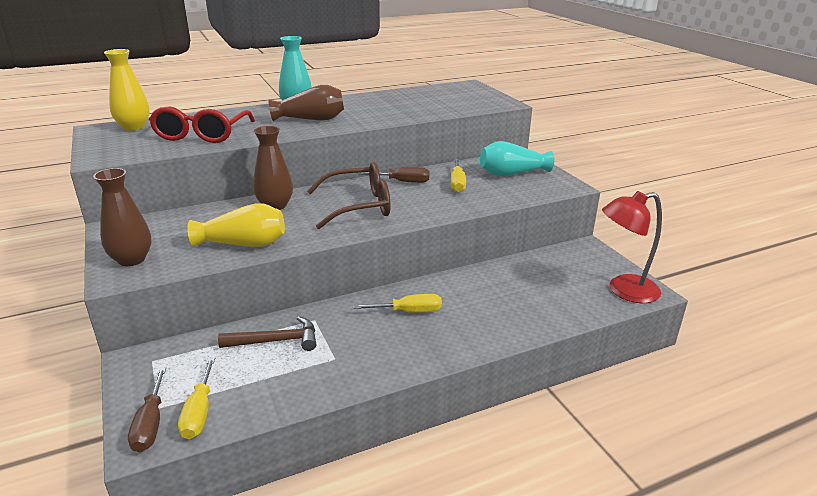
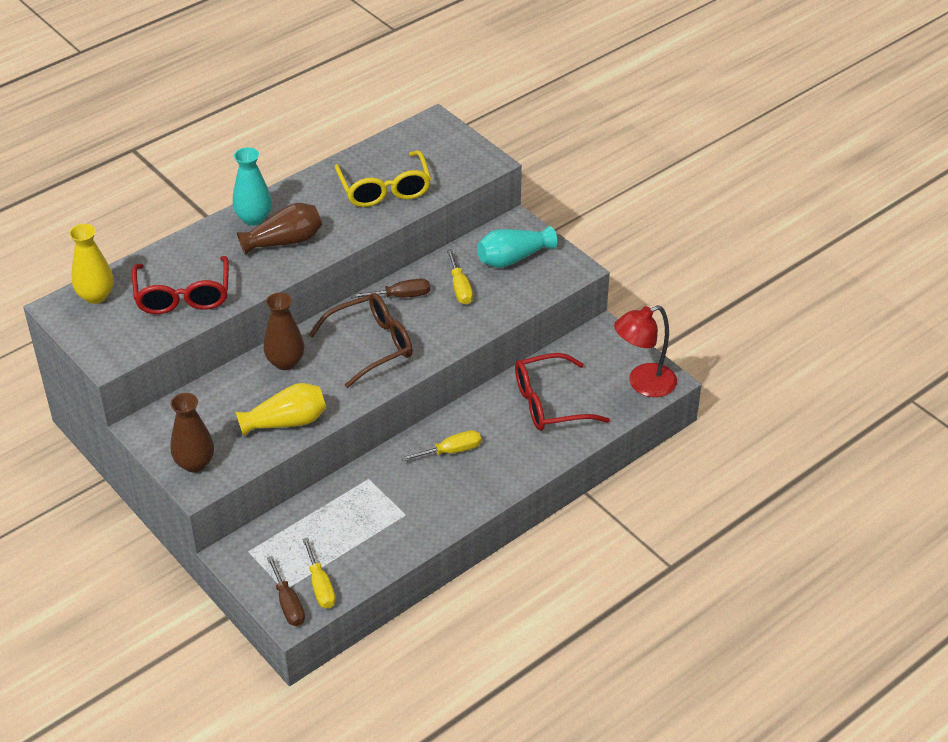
camera: 15 degrees left, 15 degrees up
brown hammer [218,316,316,351] -> none
none -> yellow glasses [335,150,431,207]
none -> red glasses [515,353,610,431]

